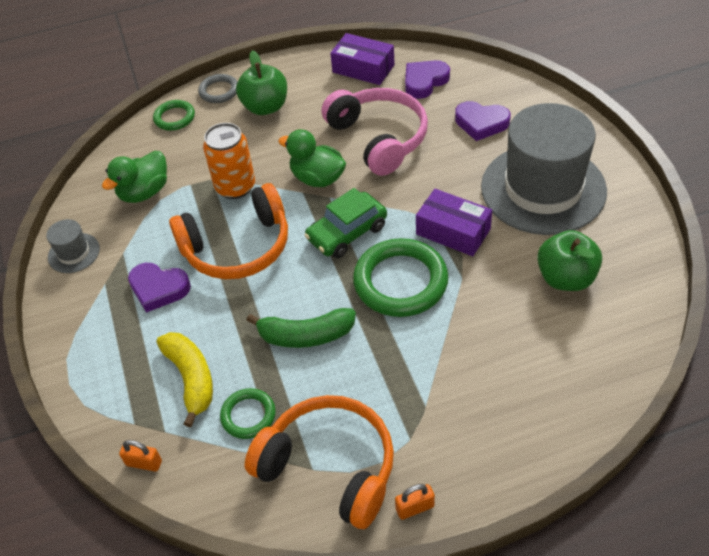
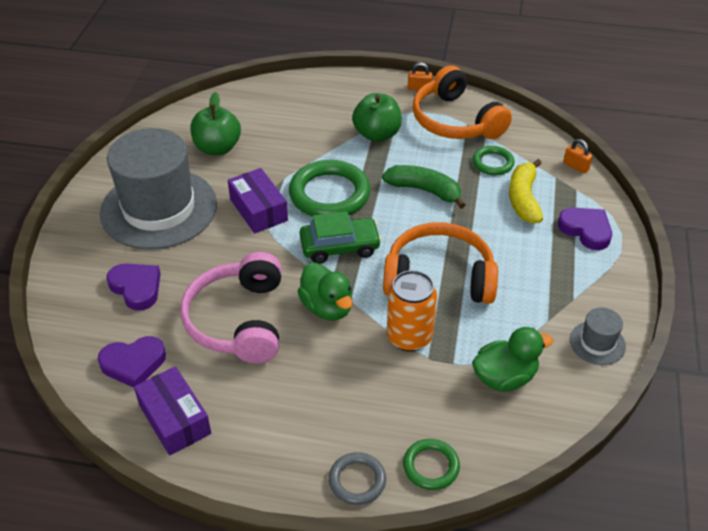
camera: 155 degrees left, 5 degrees down
purple heart [128,263,191,313] -> purple heart moved to [558,208,612,250]
green apple [236,50,287,115] -> green apple moved to [352,93,402,142]

